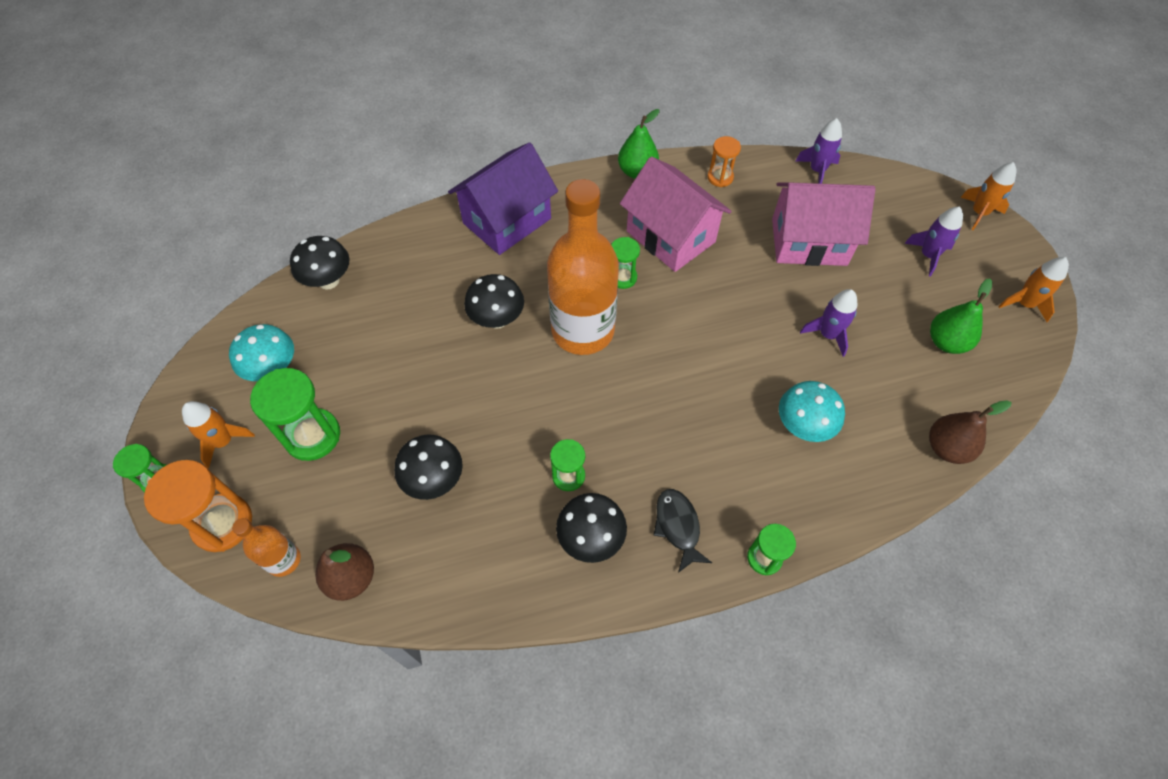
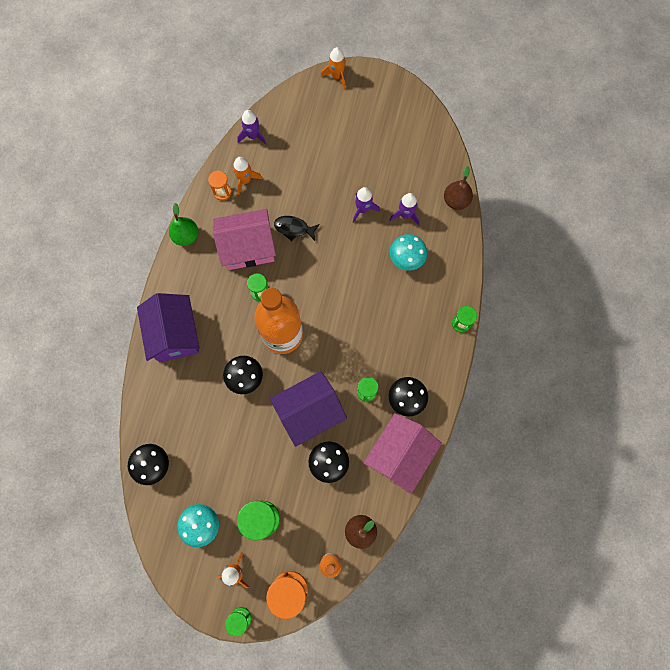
camera: 60 degrees left, 15 degrees up
black fish [653,489,712,573] -> black fish moved to [274,216,320,241]
pink house [772,182,875,266] -> pink house moved to [364,413,442,494]
purple rocket [904,207,963,277] -> purple rocket moved to [390,193,420,226]
green pear [930,278,992,354] -> none
orange rocket [998,257,1069,322] -> orange rocket moved to [233,157,262,195]
none -> purple house [270,371,347,447]

